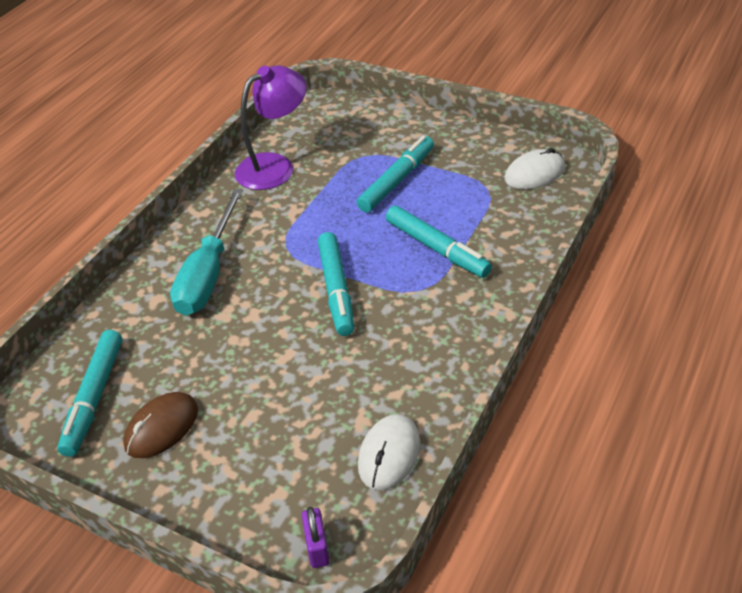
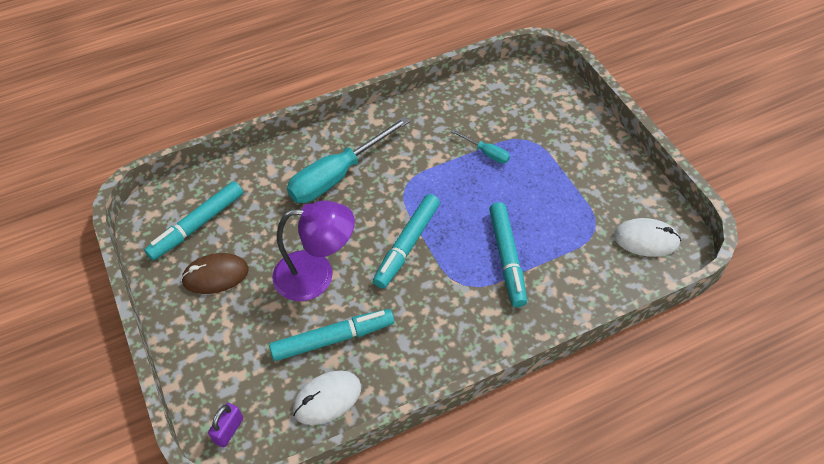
camera: 35 degrees right, 10 degrees up
purple lamp [235,65,307,190] -> purple lamp moved to [272,201,355,301]
turquoise marker [357,136,434,213] -> turquoise marker moved to [269,309,394,361]
none -> turquoise screwdriver [451,130,510,164]

